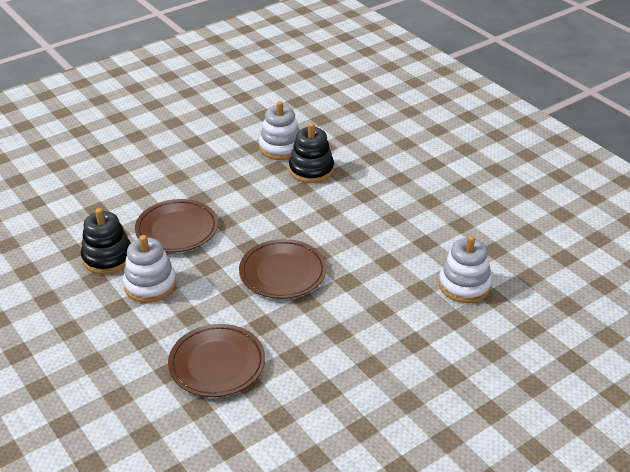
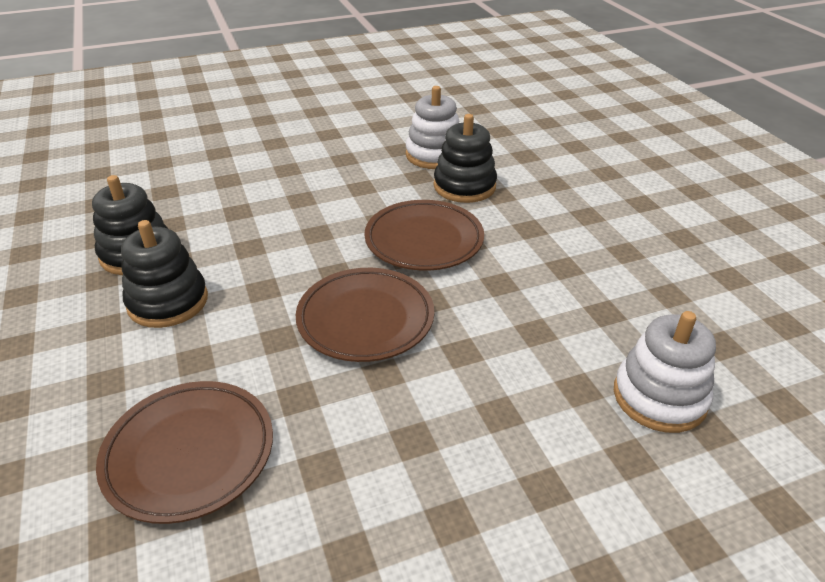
camera: 15 degrees right, 0 degrees up
white stacking toy [123,235,177,303] -> black stacking toy [121,220,208,328]
brown plate [135,199,218,253] -> brown plate moved to [364,200,484,271]

